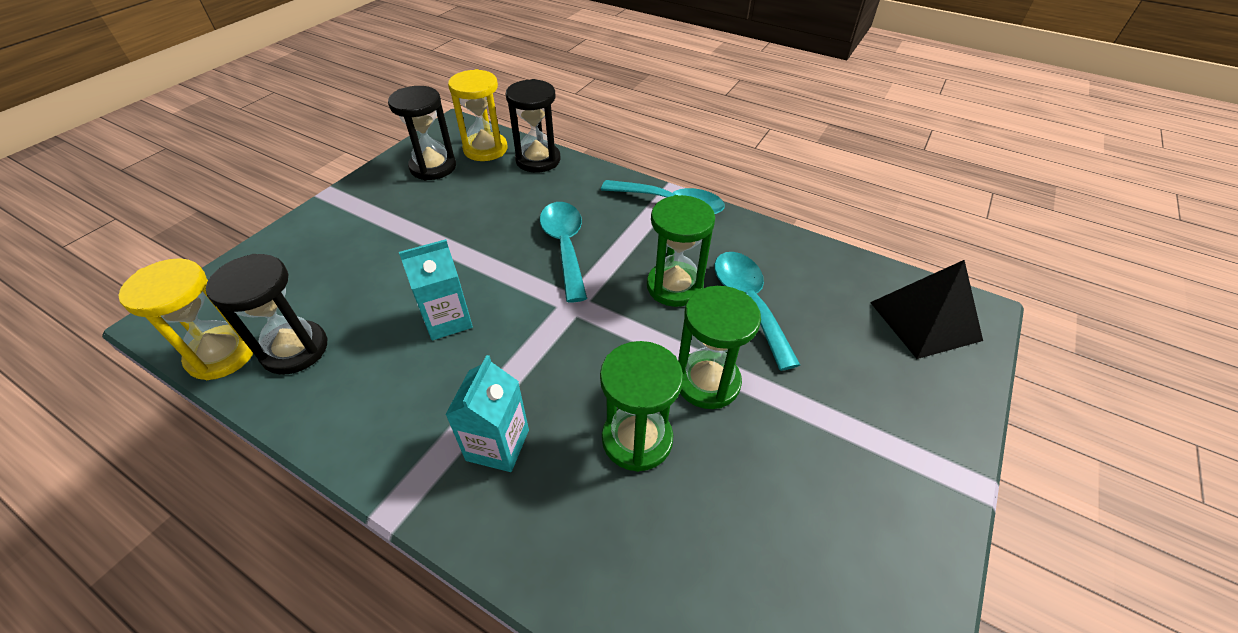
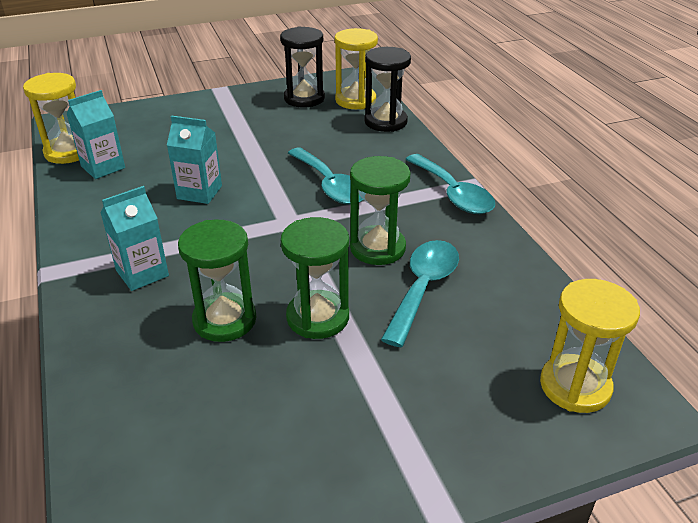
camera: 40 degrees right, 10 degrees down
black hourglass [206,254,327,375] -> turquoise carton [67,90,125,179]
turquoise spoon [540,202,587,302] -> turquoise spoon turned 120 degrees clockwise [288,147,363,205]
black pyramid [870,260,983,359] -> yellow hourglass [540,279,640,413]

